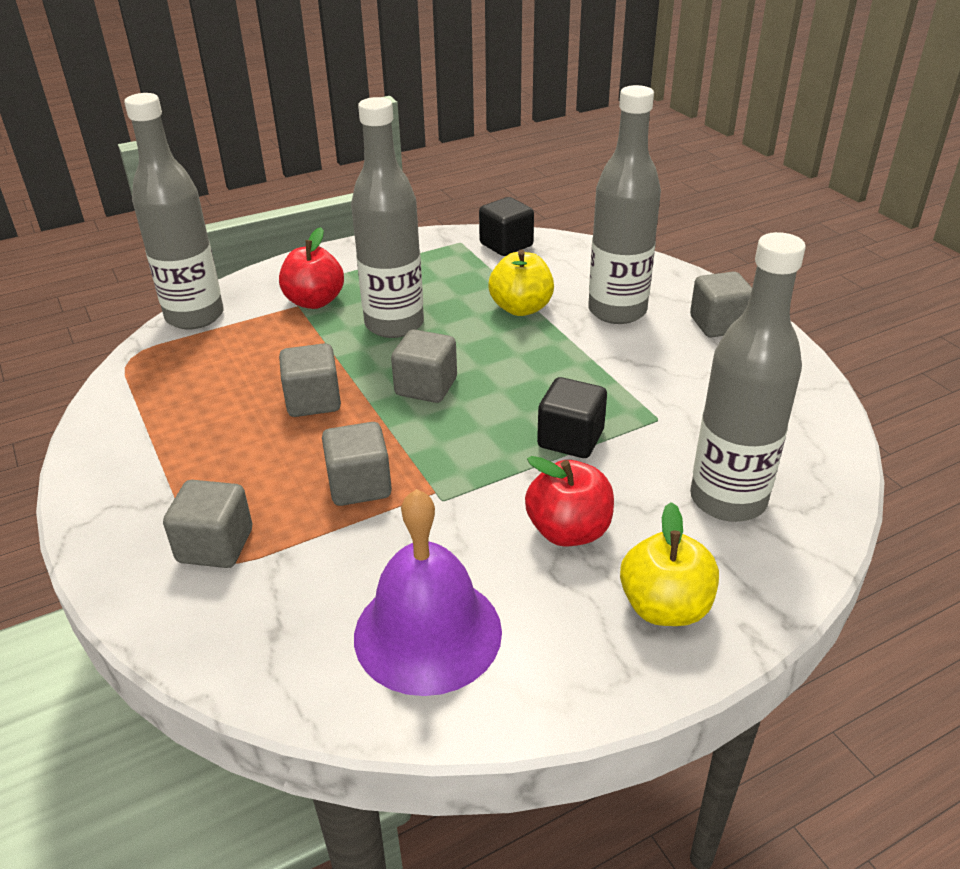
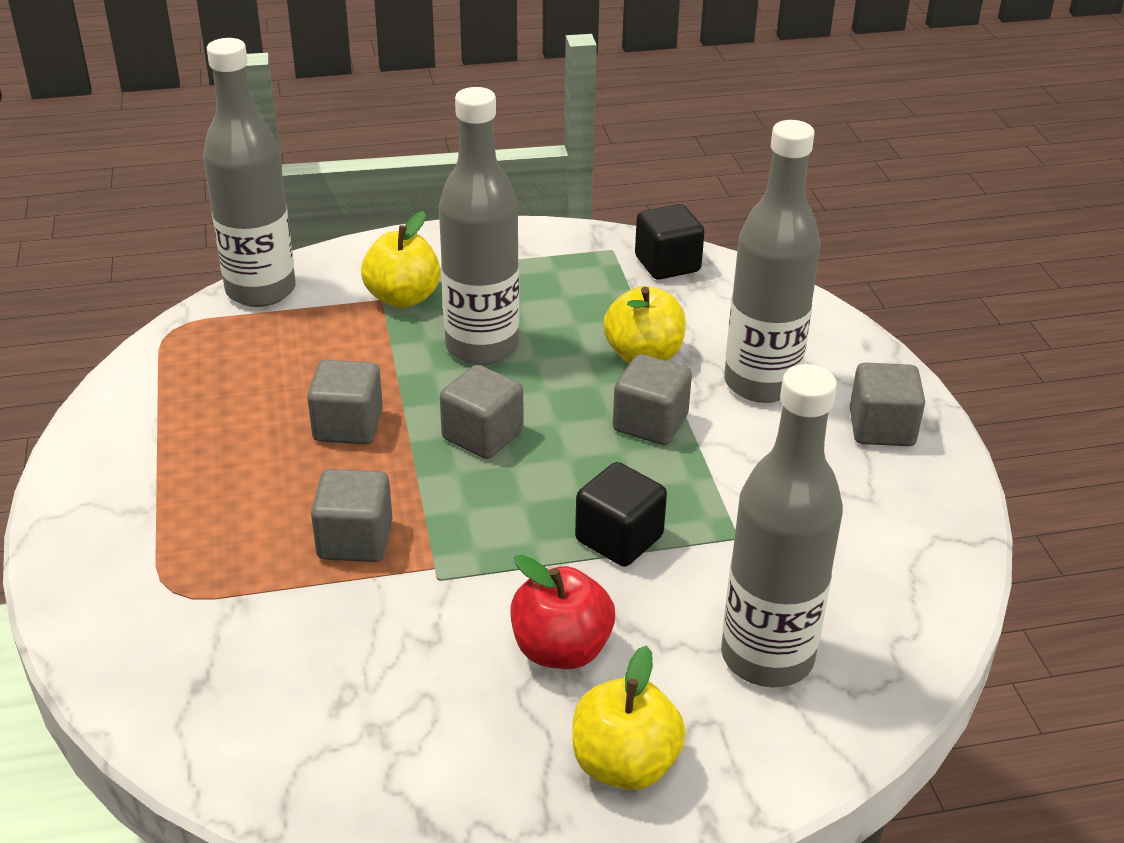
camera: 15 degrees right, 0 degrees up
grey cube [163,480,252,568] -> grey cube moved to [613,354,692,445]
red apple [279,227,344,309] -> yellow apple [361,211,441,308]
purple bell [354,489,502,696] -> none

